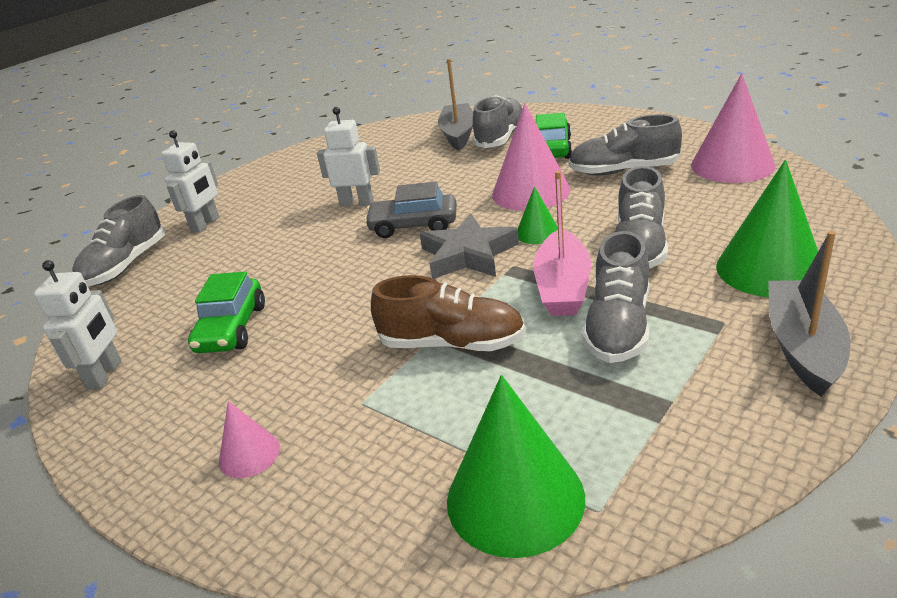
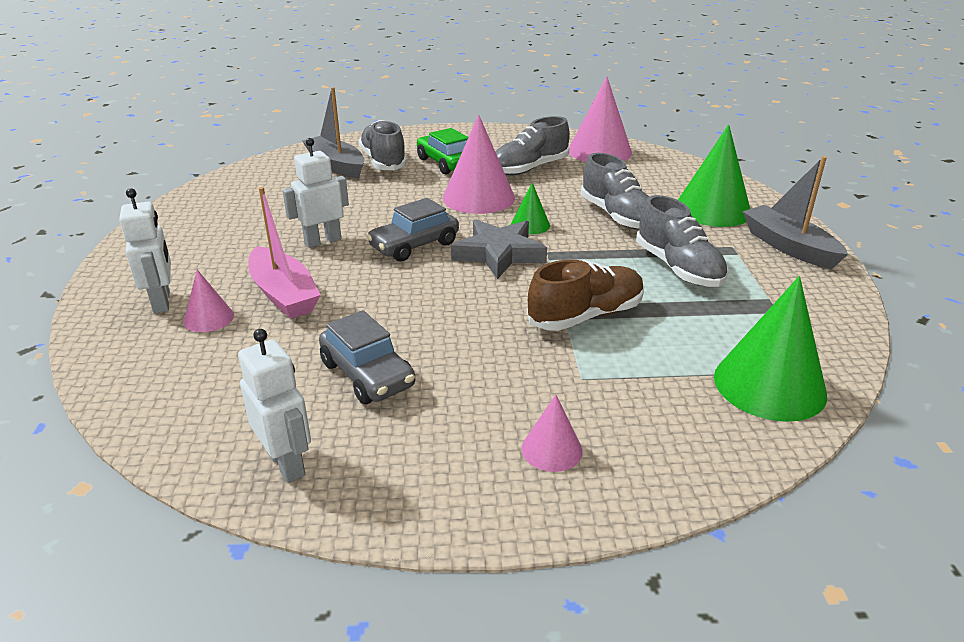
camera: 45 degrees left, 0 degrees up
grey shoe [72,195,165,287] -> none
green car [188,271,265,353] -> grey car [319,310,415,404]
pink boat [533,171,591,316] -> pink boat moved to [248,187,321,319]
none -> pink cone [184,270,234,332]

